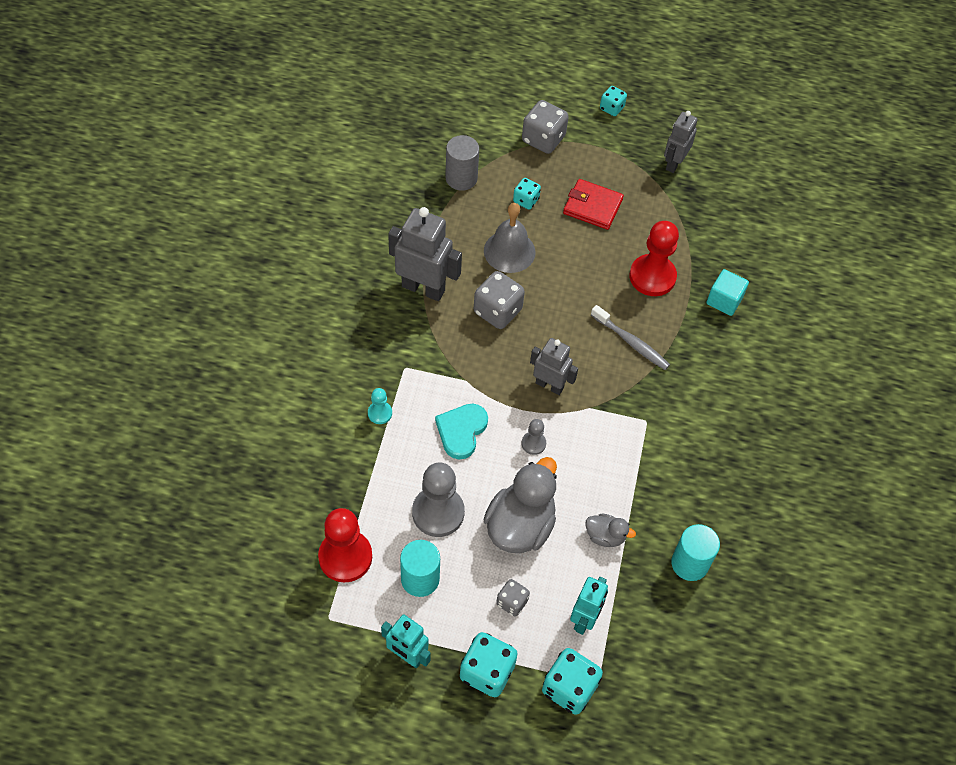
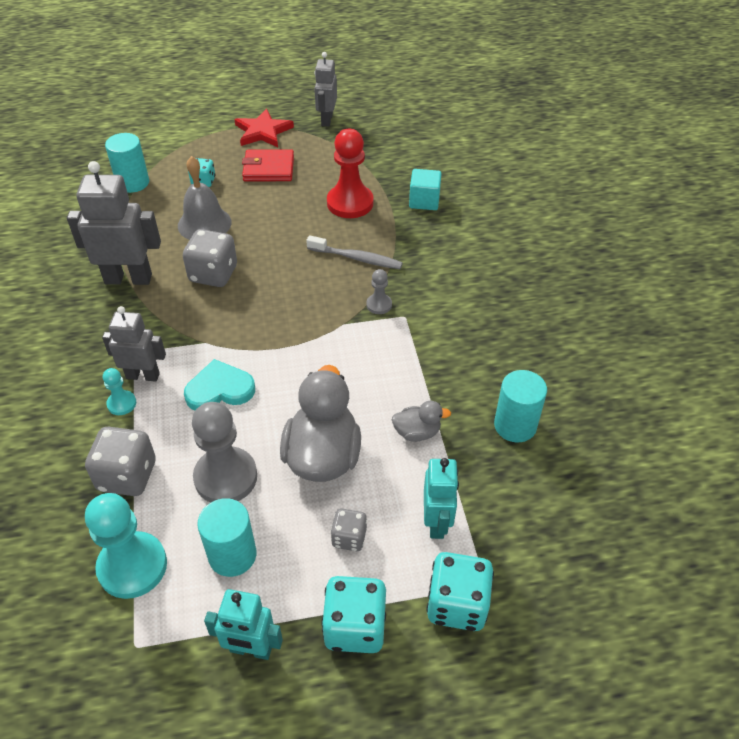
camera: 20 degrees left, 10 degrees down
red pawn [318,508,372,582] -> turquoise pawn [85,493,167,599]
turquoise heart [435,404,488,459] -> turquoise heart turned 75 degrees clockwise [184,359,255,410]
grey cylinder [445,135,479,191] -> turquoise cylinder [105,133,149,193]
grey pawn [521,419,546,455] -> grey pawn moved to [366,269,392,314]
grey dice [522,100,569,154] -> grey dice moved to [85,427,156,496]
grey robot [530,338,578,395] -> grey robot moved to [102,306,166,382]
turquoise dice [600,86,627,116] -> none
none -> red star [234,108,294,147]

